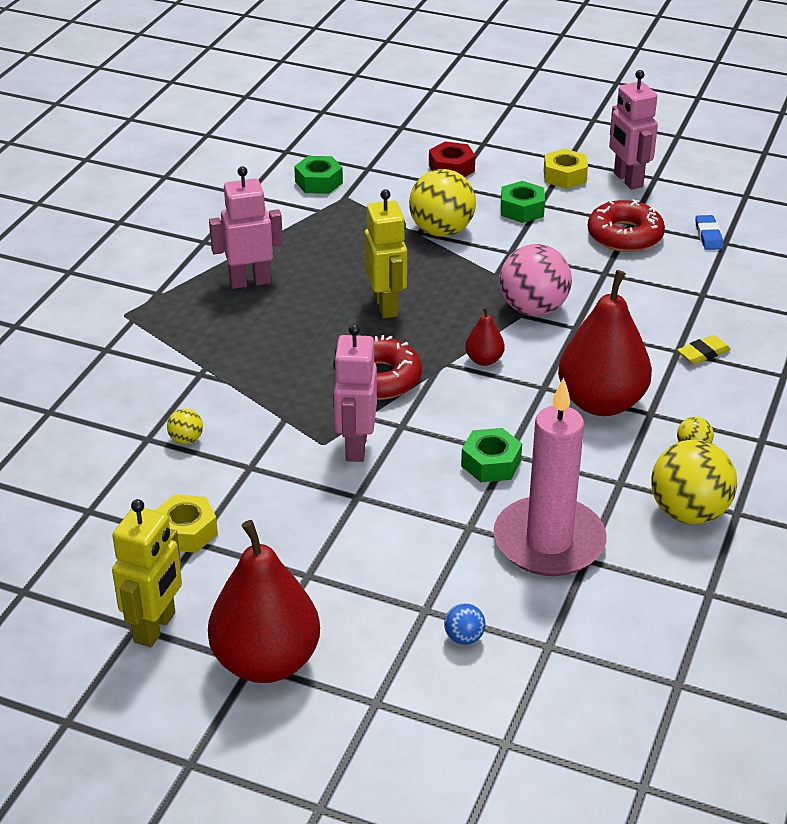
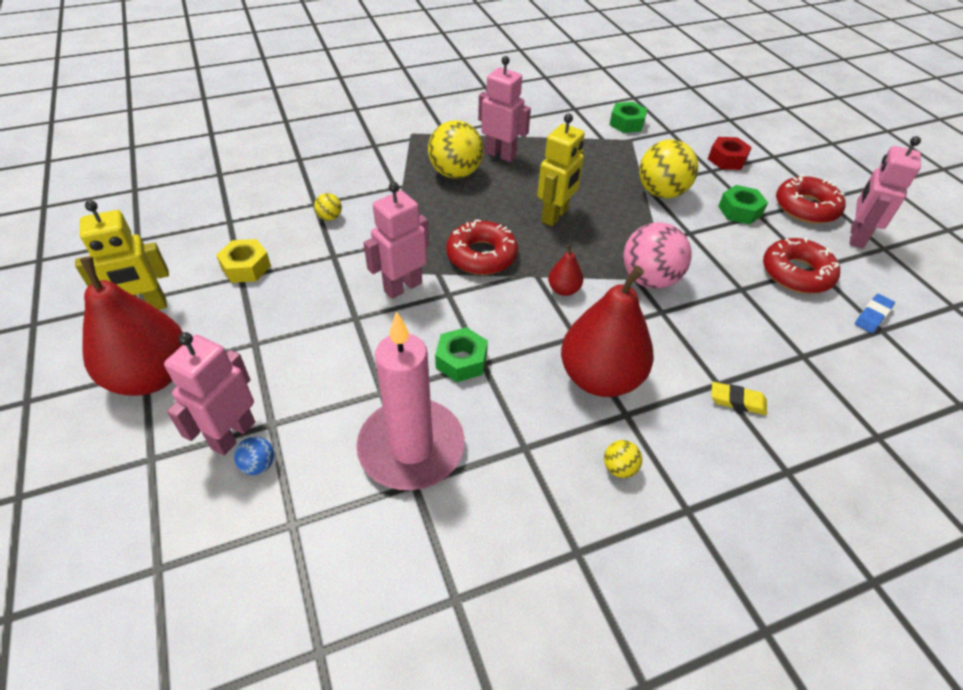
camera: 45 degrees right, 10 degrees up
yellow nut [544,149,588,189] -> red donut [776,175,845,224]
yellow ball [651,440,737,524] -> yellow ball moved to [428,120,484,179]
none -> pink robot [164,332,255,456]

